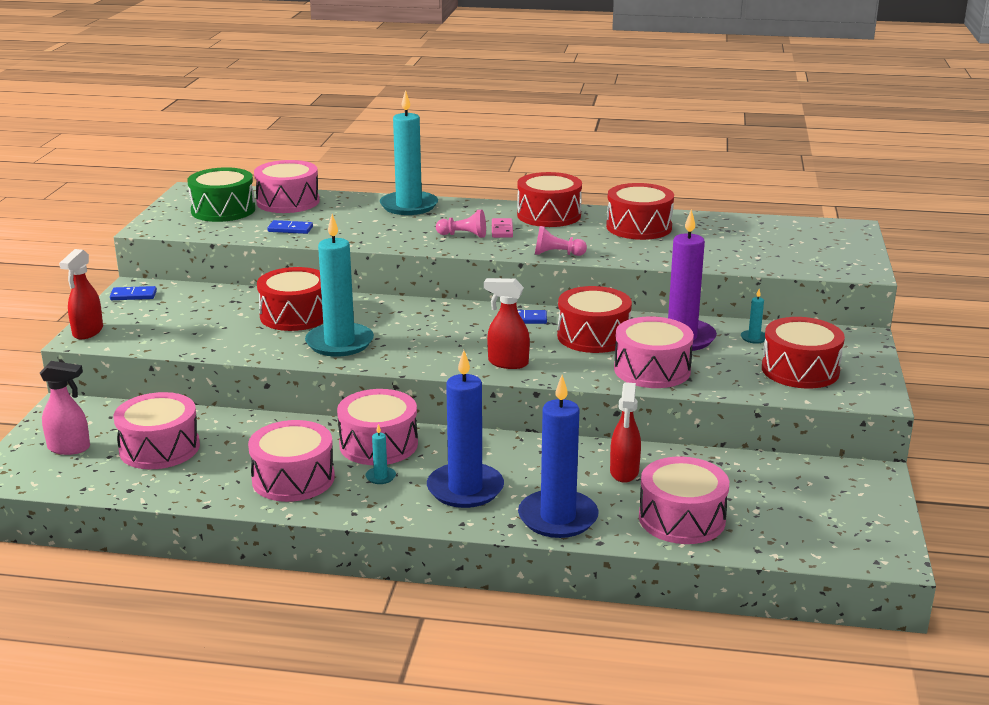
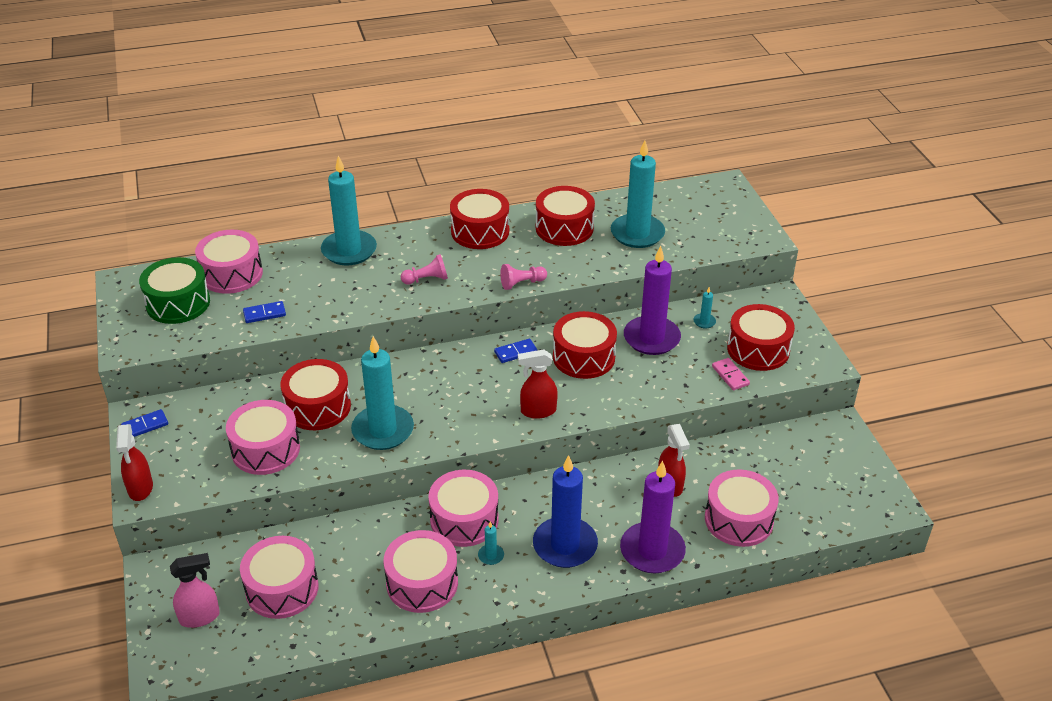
camera: 25 degrees left, 15 degrees up
pink domino [492,218,513,238] -> pink domino moved to [712,358,750,390]
blue candle [518,375,599,538] -> purple candle [620,461,686,573]
pink drum [614,316,694,388] -> pink drum moved to [226,400,300,475]
none -> turquoise candle [611,140,665,248]

